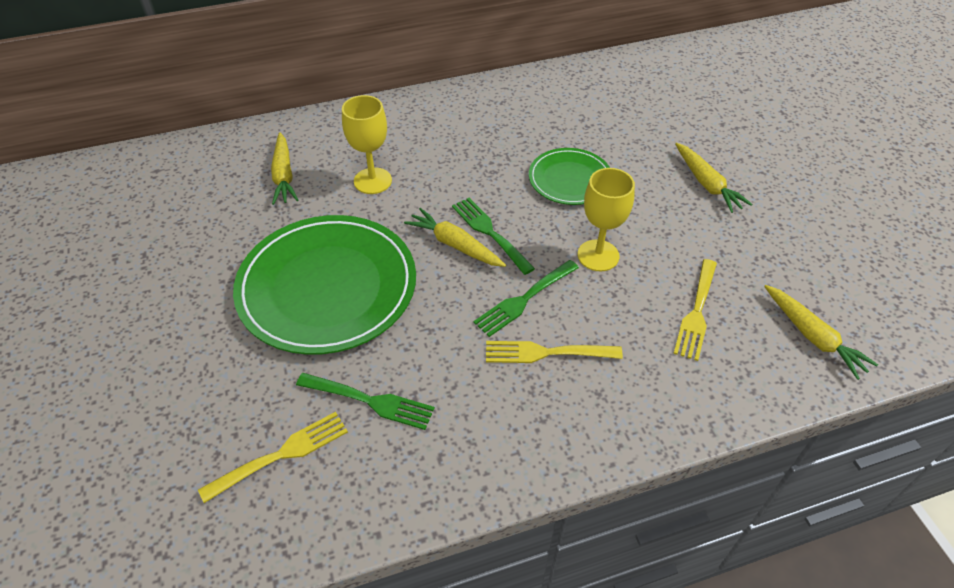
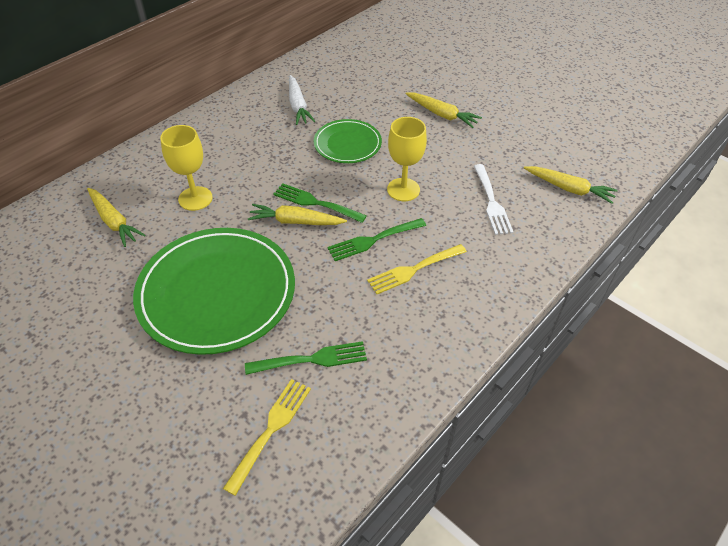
camera: 30 degrees left, 0 degrees up
green fork [473,260,579,337] -> green fork turned 45 degrees clockwise [327,218,426,261]
yellow fork [673,259,717,361] -> white fork [474,164,513,235]
none -> white carrot [289,75,315,125]

